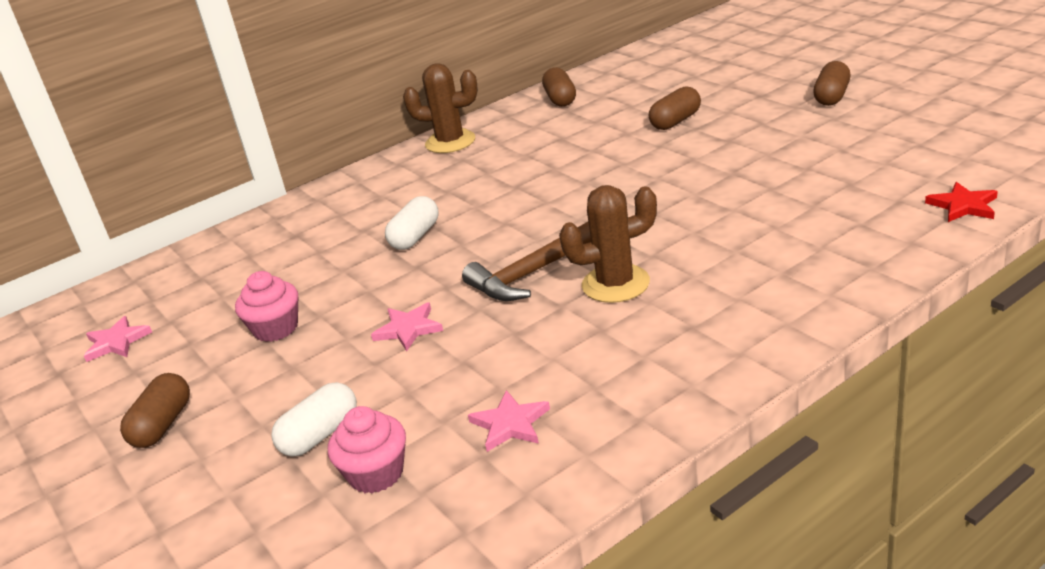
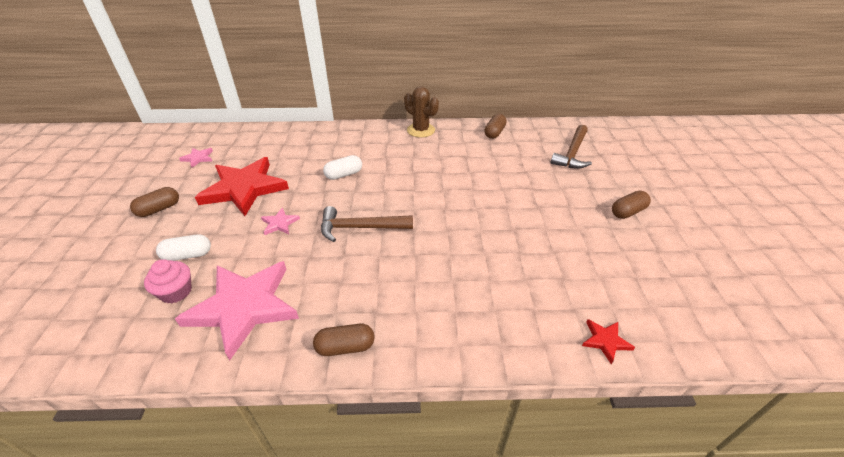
camera: 30 degrees right, 10 degrees up
pink cupcake [235,271,298,342] -> red star [195,157,289,216]
pink star [468,390,550,452] -> pink star [175,261,299,360], size x2.44
brown cactus [559,185,657,303] -> none
brown capsule [649,87,701,130] -> brown capsule moved to [313,324,374,356]
none -> brown hammer [551,125,592,169]

